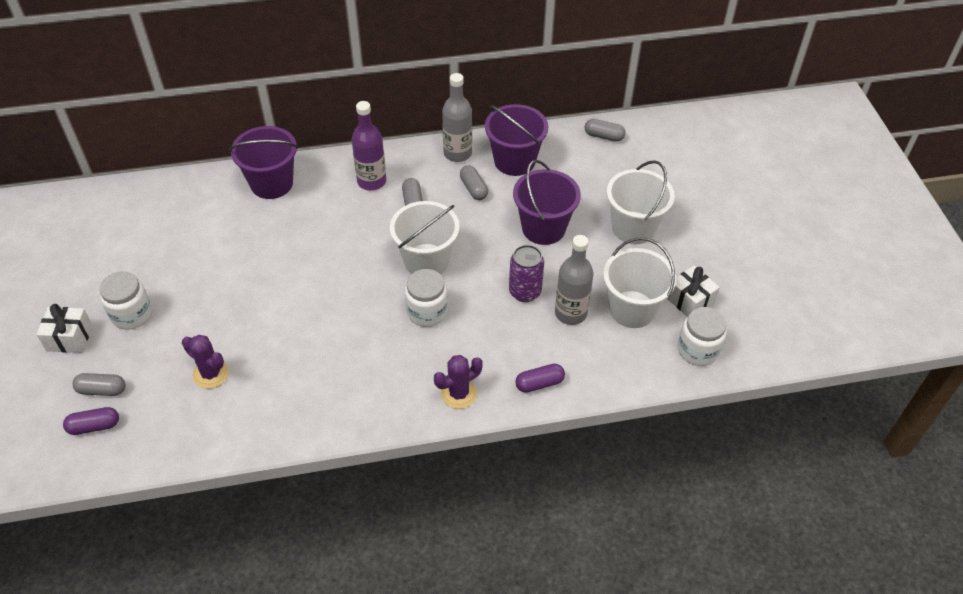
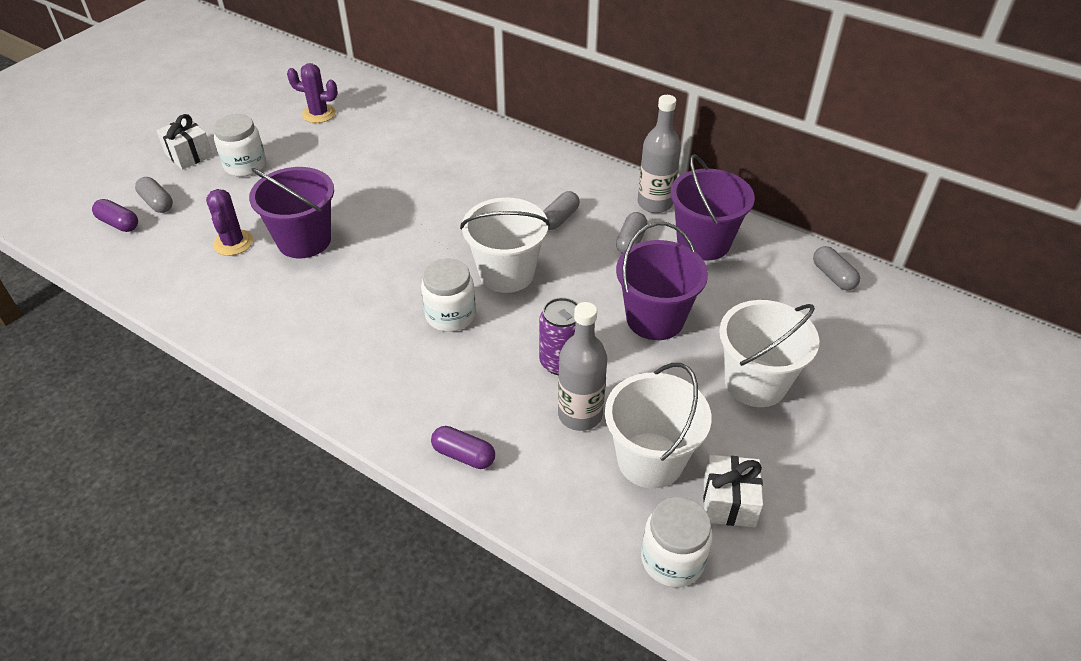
camera: 45 degrees right, 5 degrees down
purple bucket [229,126,298,199] -> purple bucket moved to [249,167,334,258]
purple bottle [352,101,386,190] -> none
purple cactus [434,355,483,409] -> purple cactus moved to [287,63,338,123]

